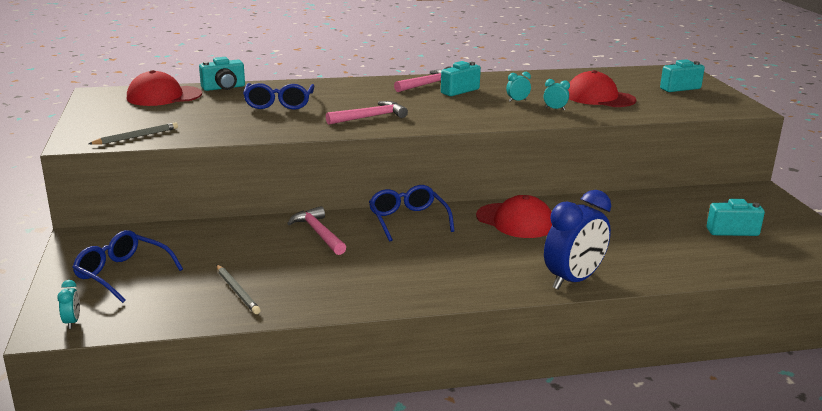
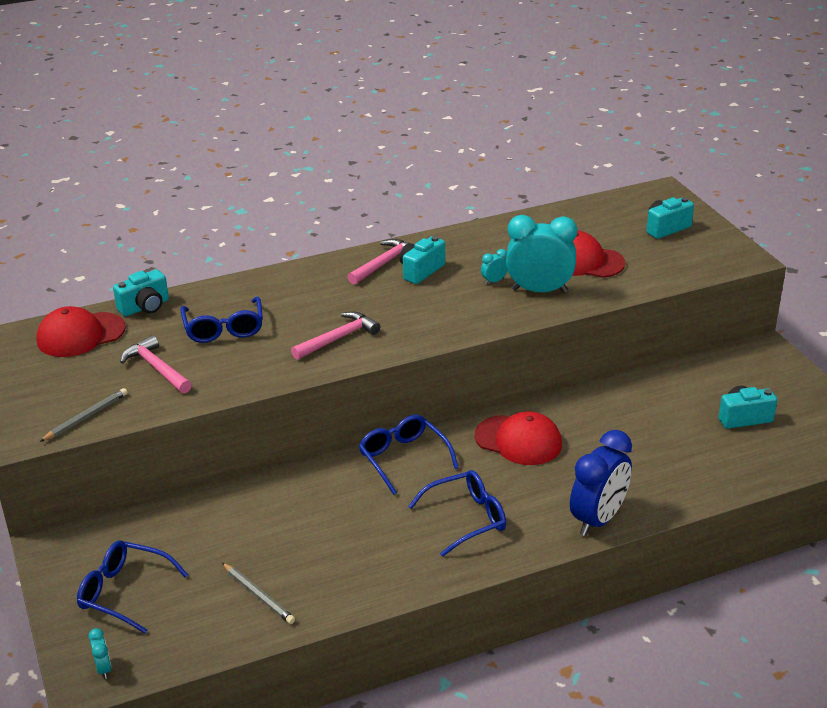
camera: 10 degrees left, 10 degrees up
pink hammer [287,206,346,255] -> pink hammer moved to [120,335,192,394]
turquoise clock [544,79,570,110] -> turquoise clock [506,215,577,293], size x2.42
none -> blue glasses [408,470,506,557]

